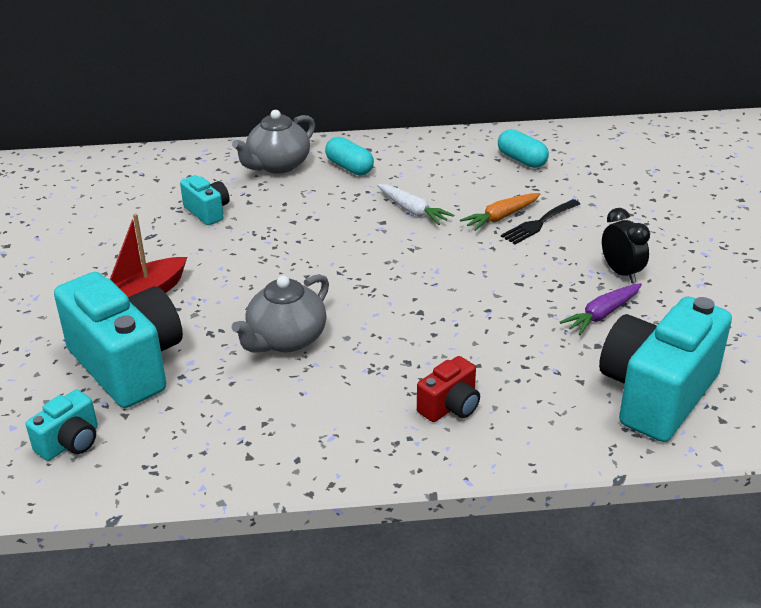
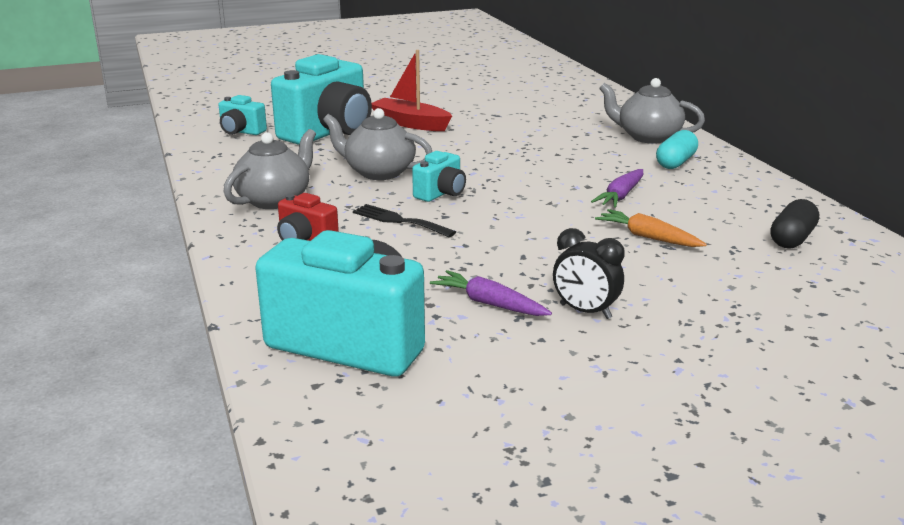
camera: 75 degrees right, 10 degrees down
turquoise camera [180,175,230,225] -> turquoise camera moved to [412,151,466,202]
white carrot [377,184,454,225] -> purple carrot [591,169,643,208]
turquoise capsule [498,129,549,168] -> black capsule [770,199,819,249]
black fork [501,199,580,244] -> black fork moved to [353,204,456,238]
black clock [602,208,650,283] -> black clock turned 75 degrees clockwise [553,228,625,319]
none -> grey teapot [223,129,316,209]

